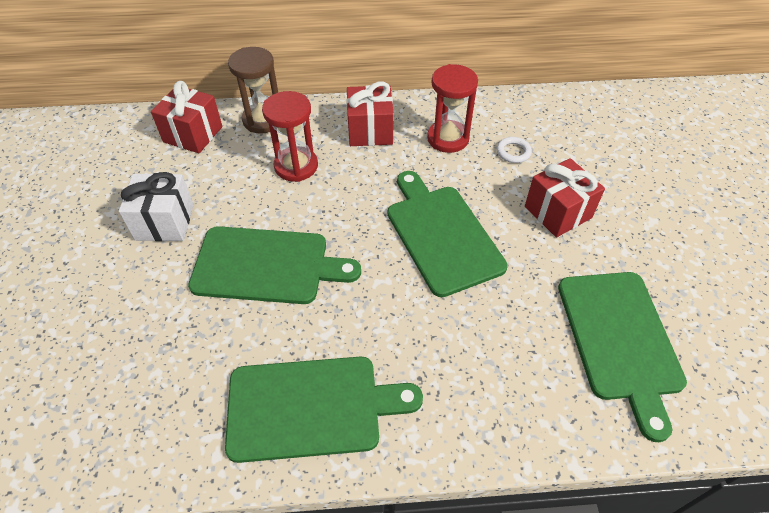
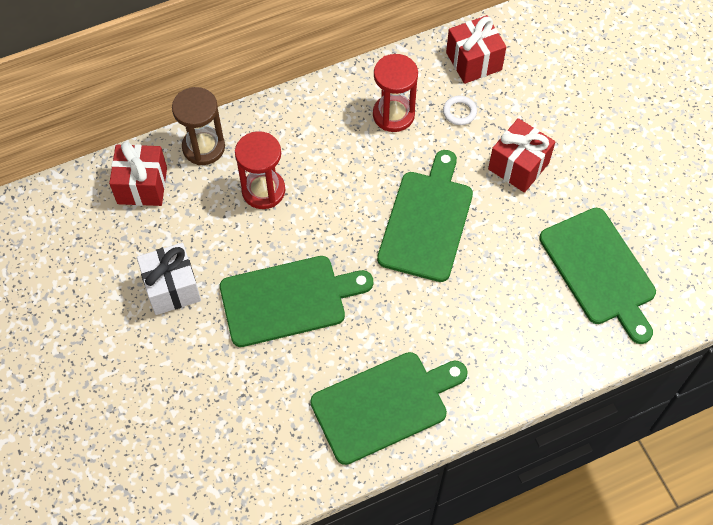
camera: 20 degrees left, 10 degrees up
red gift [346,81,394,146] -> red gift moved to [446,15,506,84]
green cutting board [388,171,508,297] -> green cutting board turned 60 degrees clockwise [377,150,473,282]

